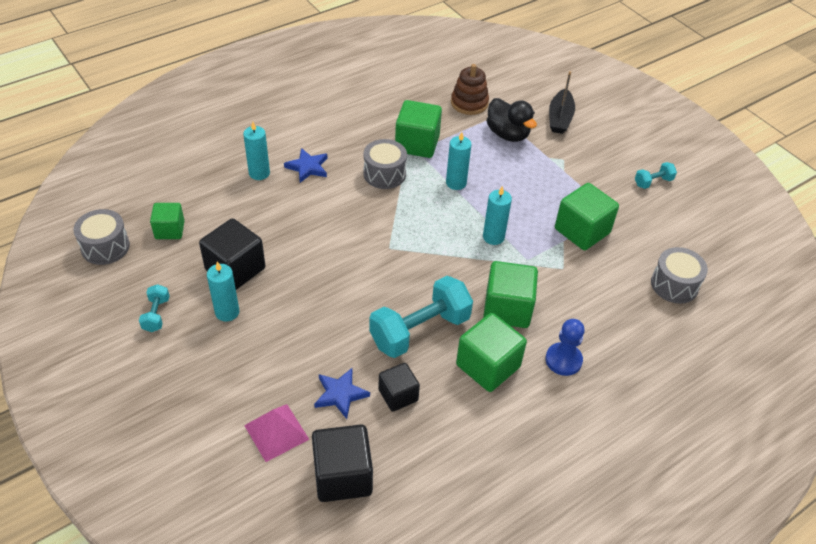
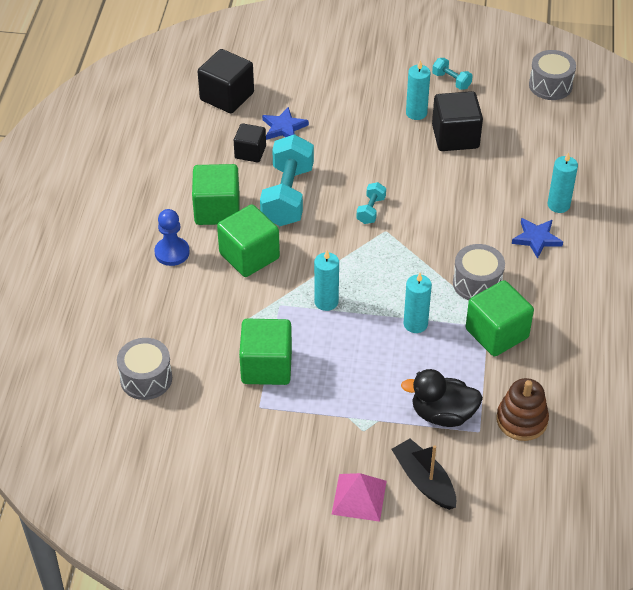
camera: 135 degrees right, 0 degrees up
green cube [150,203,185,239] -> none
pink pyramid [244,404,309,462] -> pink pyramid moved to [331,473,387,522]
turquoise dumbbell [635,162,677,189] -> turquoise dumbbell moved to [357,182,386,224]

